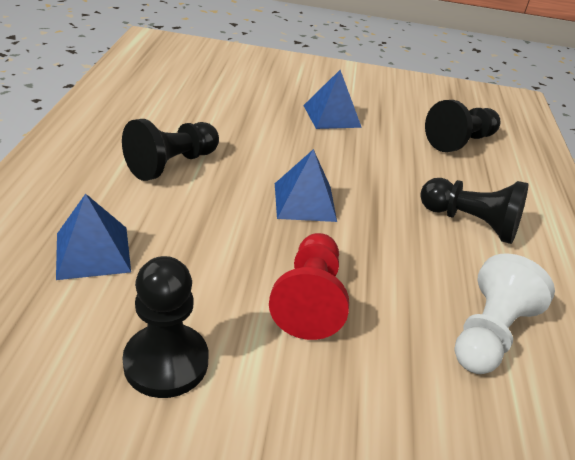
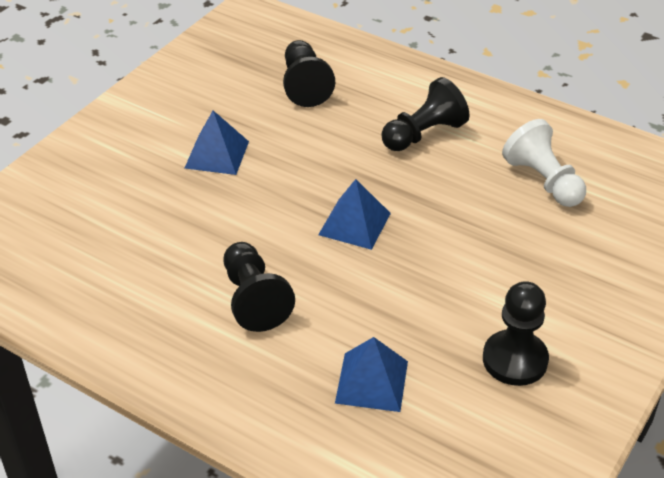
camera: 60 degrees left, 5 degrees up
red pawn [269,233,349,340] -> none

